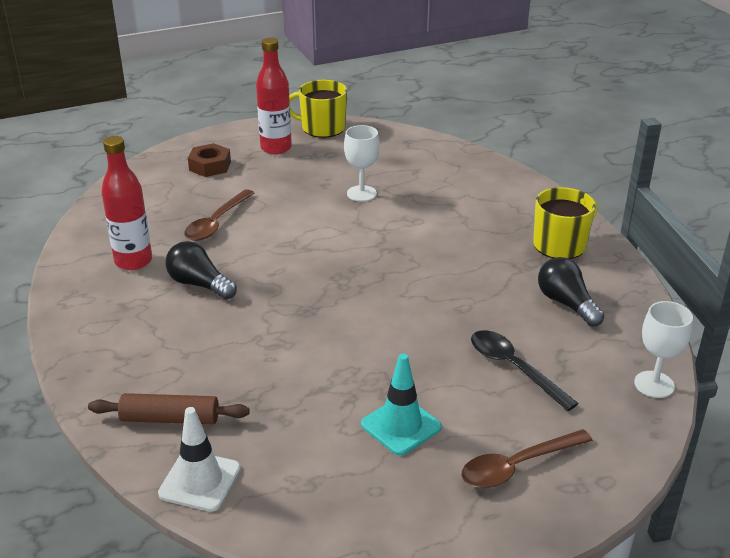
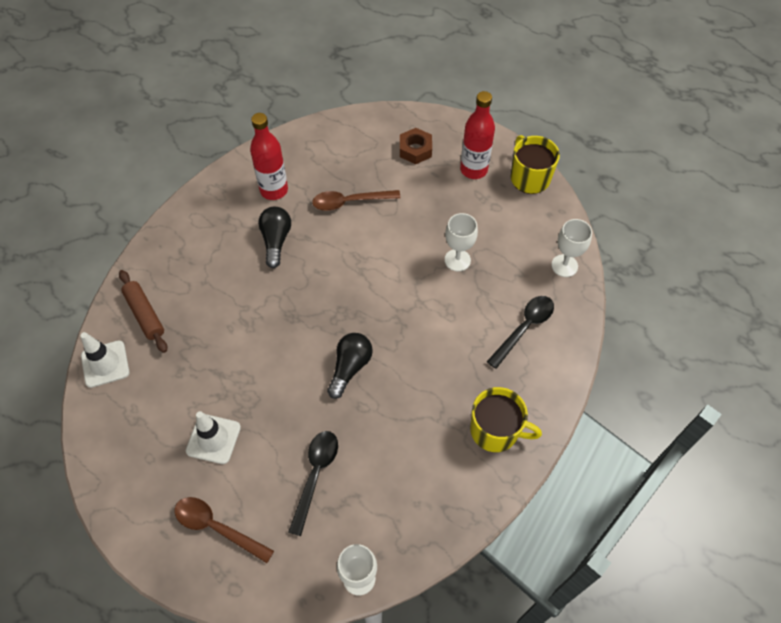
camera: 55 degrees right, 25 degrees up
turquoise traffic cone [361,353,442,456] -> white traffic cone [186,411,241,464]
black light bulb [538,257,605,327] -> black light bulb moved to [327,333,373,399]
none -> black spoon [487,296,554,369]
none -> white goblet [551,219,592,277]

